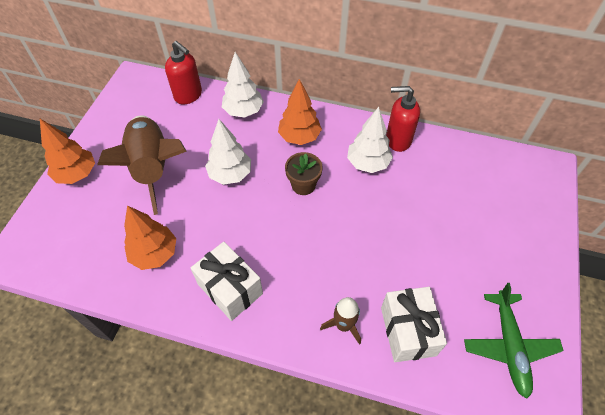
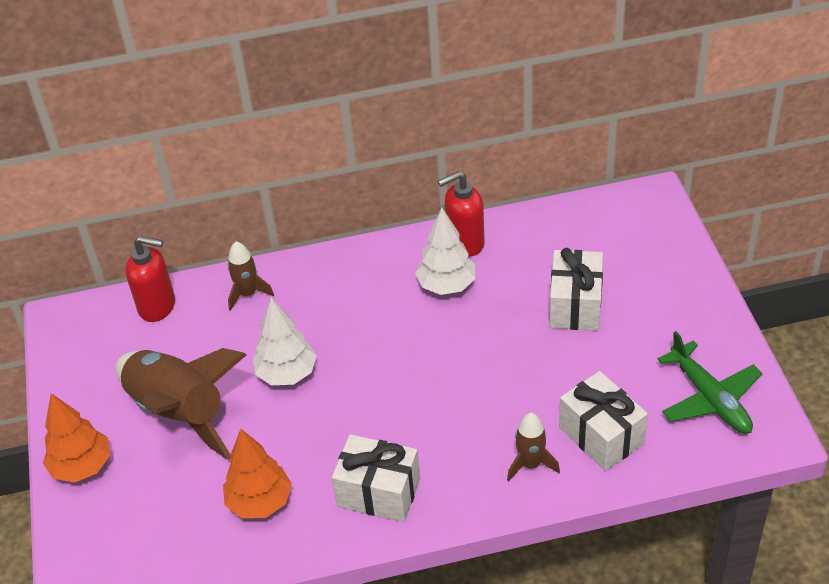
camera: 25 degrees left, 10 degrees down
white tree [222,52,264,118] -> brown rocket [228,242,274,311]
orange tree [278,79,322,145] -> none
brown flower pot [285,152,323,195] -> none
none -> white gift [550,248,603,331]

